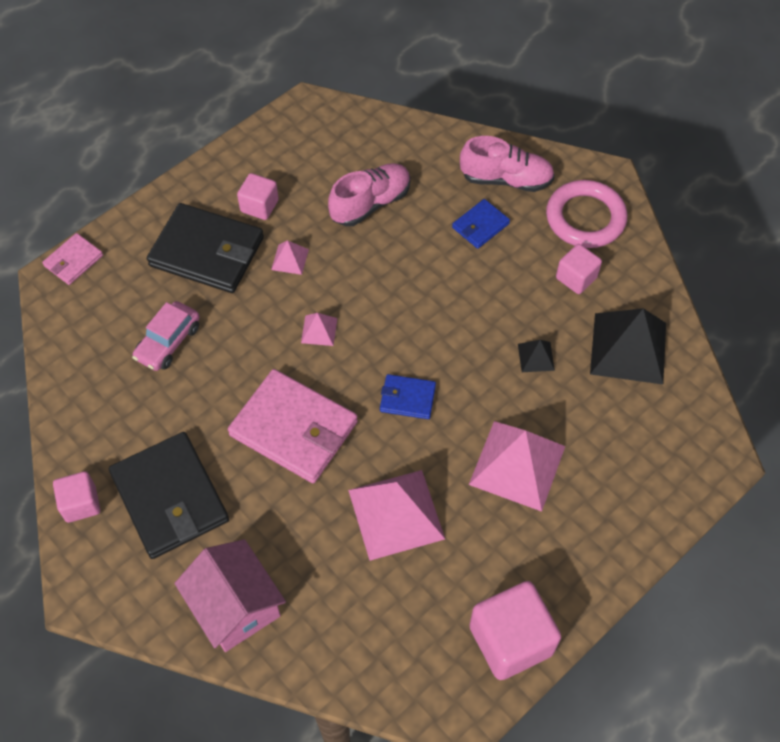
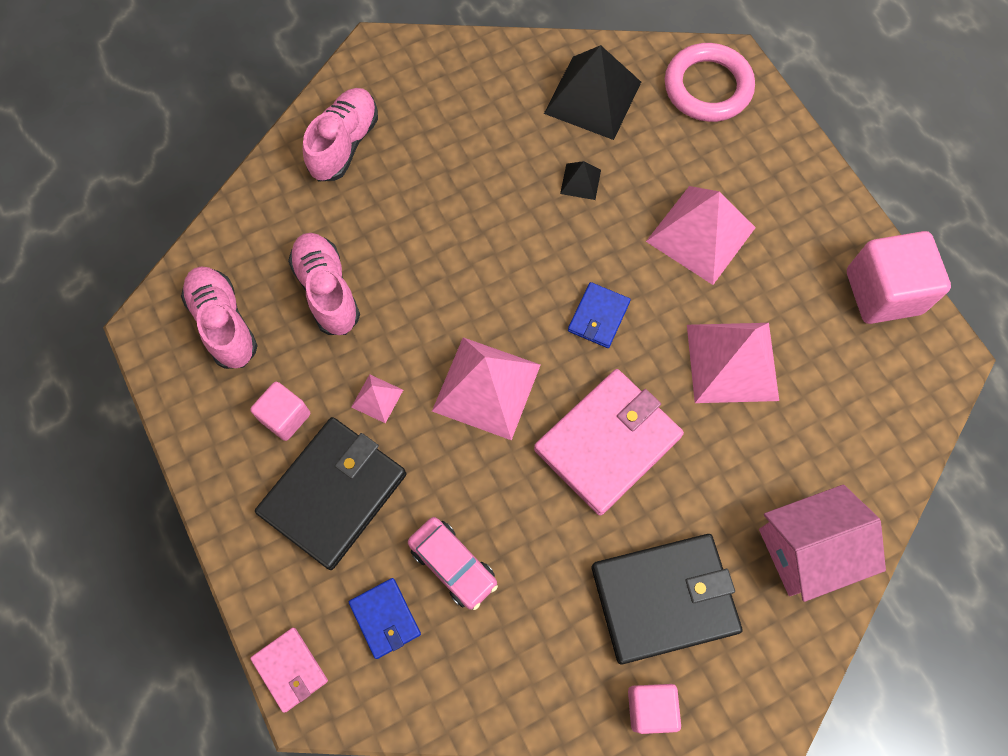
camera: 75 degrees left, 10 degrees up
pink pyramid [301,313,337,346] -> pink pyramid [432,337,541,440], size x2.19
blue wallet [452,199,510,249] -> blue wallet moved to [349,578,421,659]
pink ring [546,180,627,248] -> pink ring moved to [665,43,755,122]
pink cube [556,244,602,294] -> none
none -> pink shoe [181,266,258,369]

